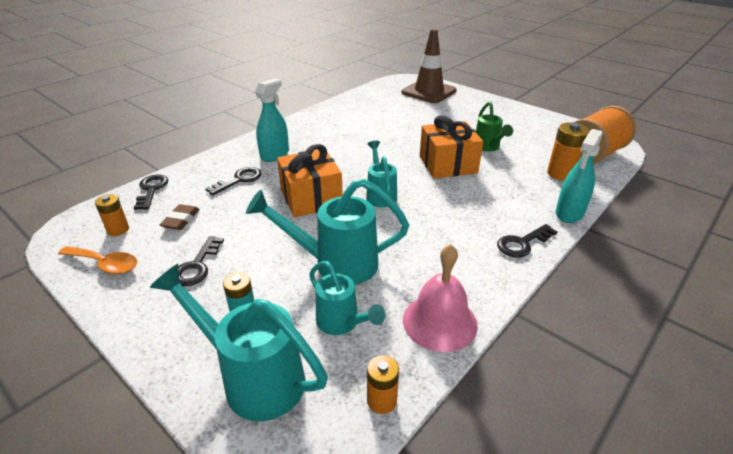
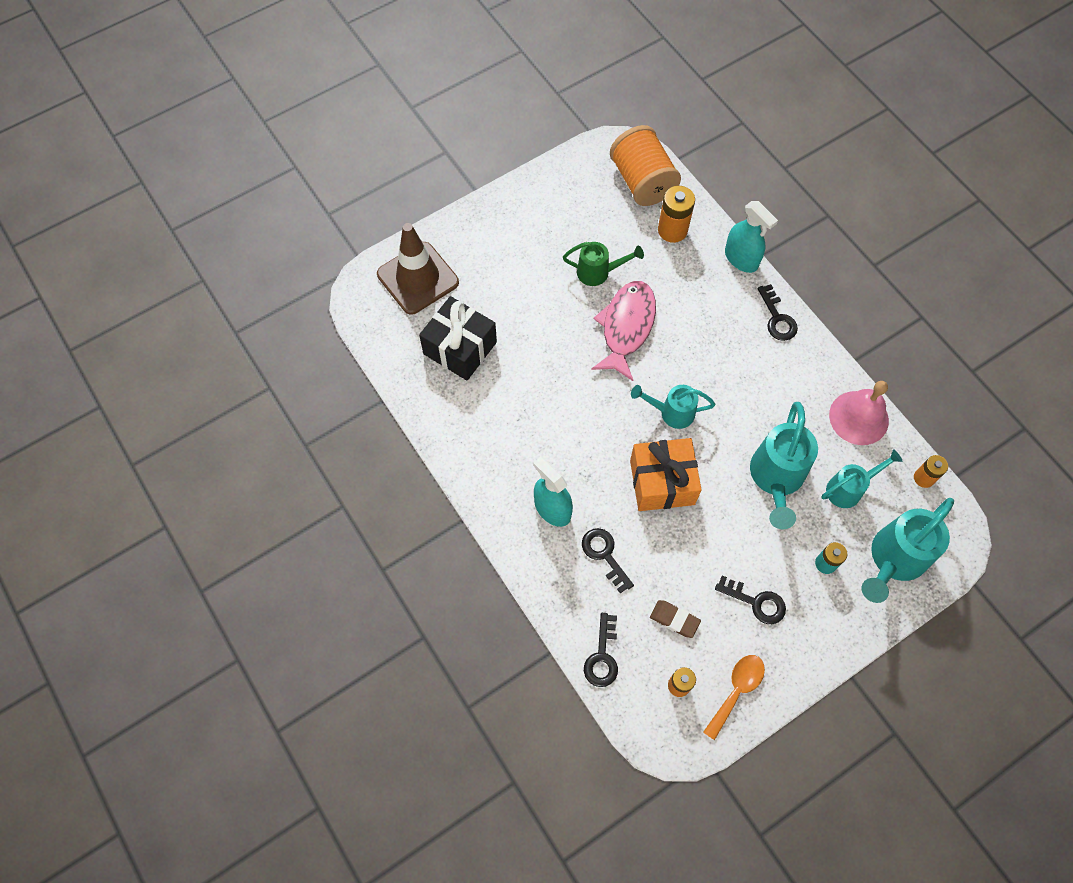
camera: 75 degrees left, 30 degrees up
black key [134,175,168,210] -> black key turned 90 degrees counterclockwise [584,613,618,687]
orange gift [420,115,483,178] -> pink fish [591,281,656,381]
none -> black gift [419,296,497,381]

